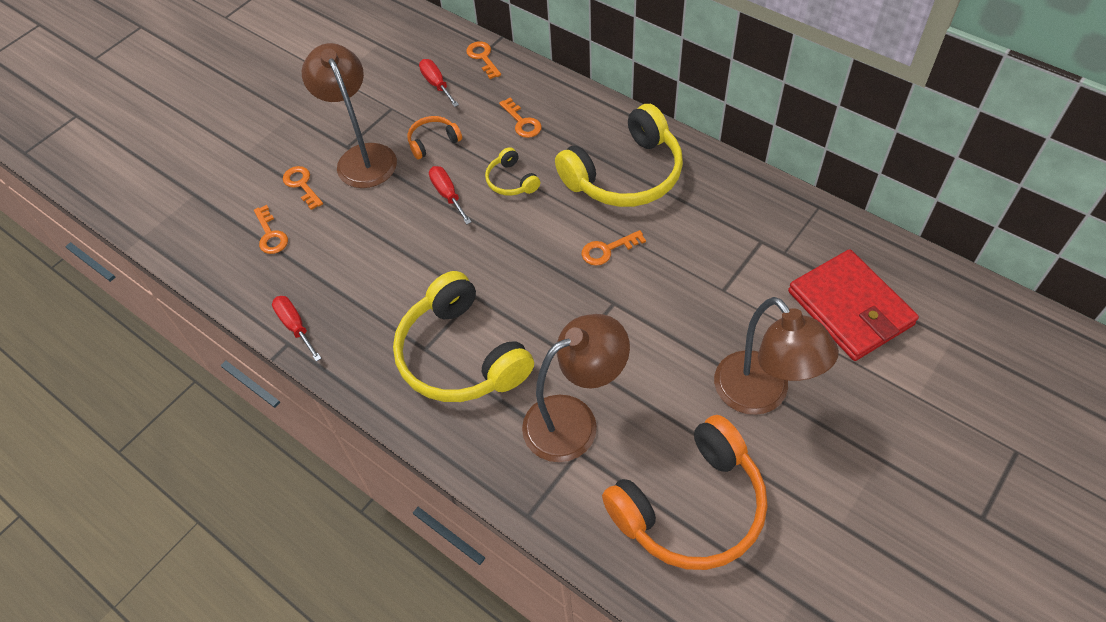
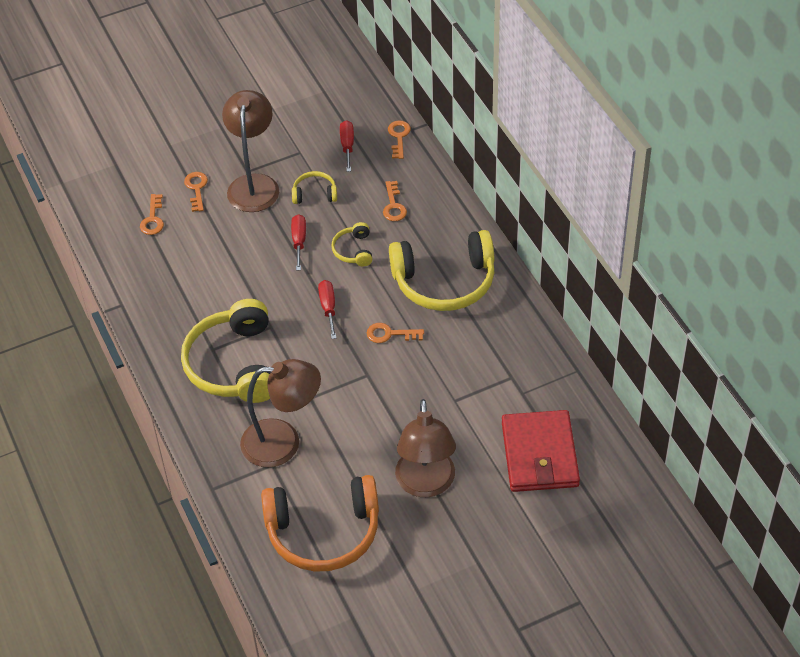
camera: 25 degrees right, 5 degrees down
red screwdriver [272,296,322,362] -> red screwdriver moved to [318,280,336,339]
orange headphones [407,116,462,159] -> yellow headphones [292,171,337,204]

